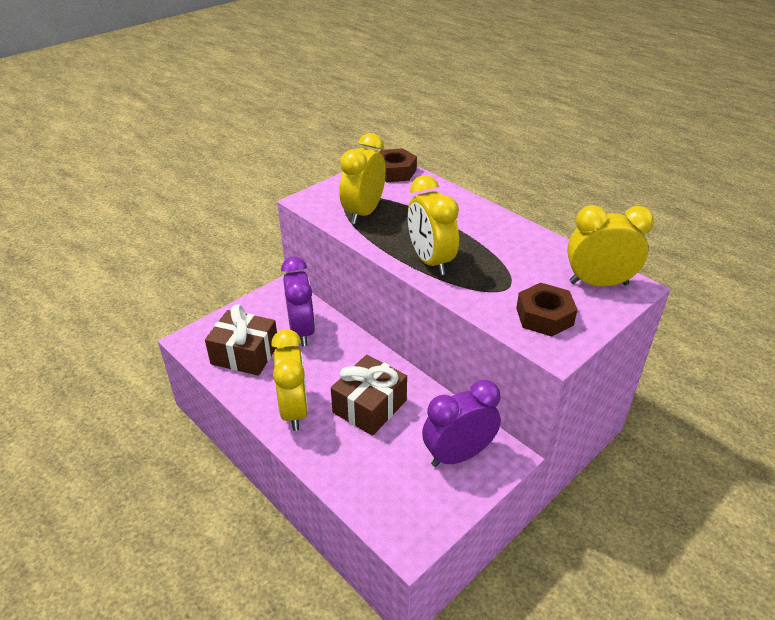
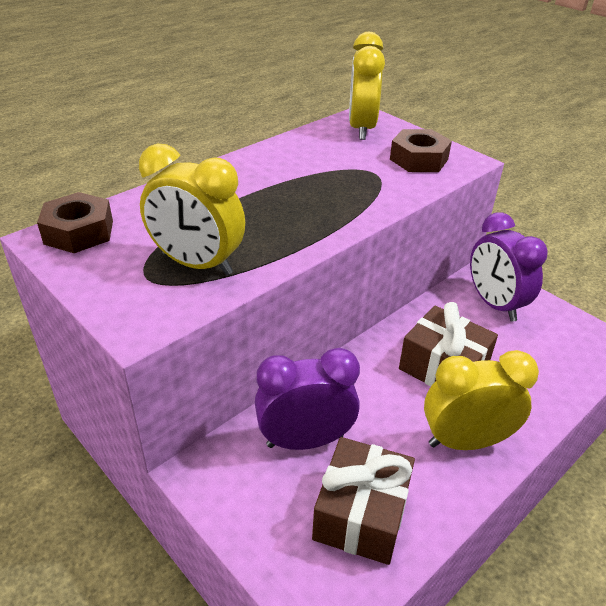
camera: 90 degrees left, 0 degrees up
yellow clock [408,175,459,275] -> none

